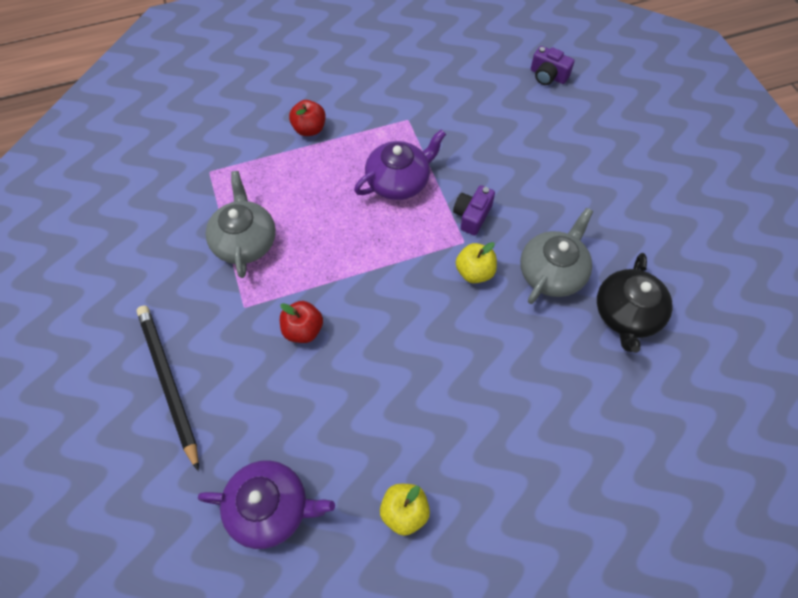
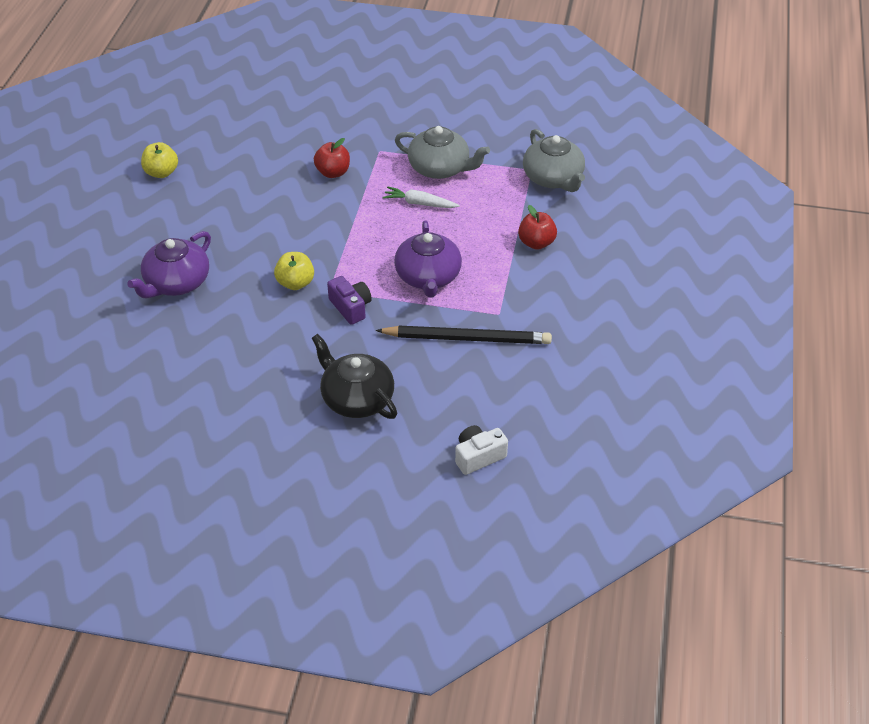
camera: 120 degrees right, 15 degrees down
black pencil [137,306,199,471] -> black pencil moved to [375,326,552,344]
purple teapot [198,460,335,549] -> purple teapot moved to [127,231,211,298]
grey teapot [520,208,593,304] -> grey teapot moved to [523,129,585,192]
purple camera [531,46,575,85] -> white camera [455,425,508,475]
black teapot [597,253,672,353] -> black teapot moved to [312,334,397,419]
none -> white carrot [382,186,460,208]

